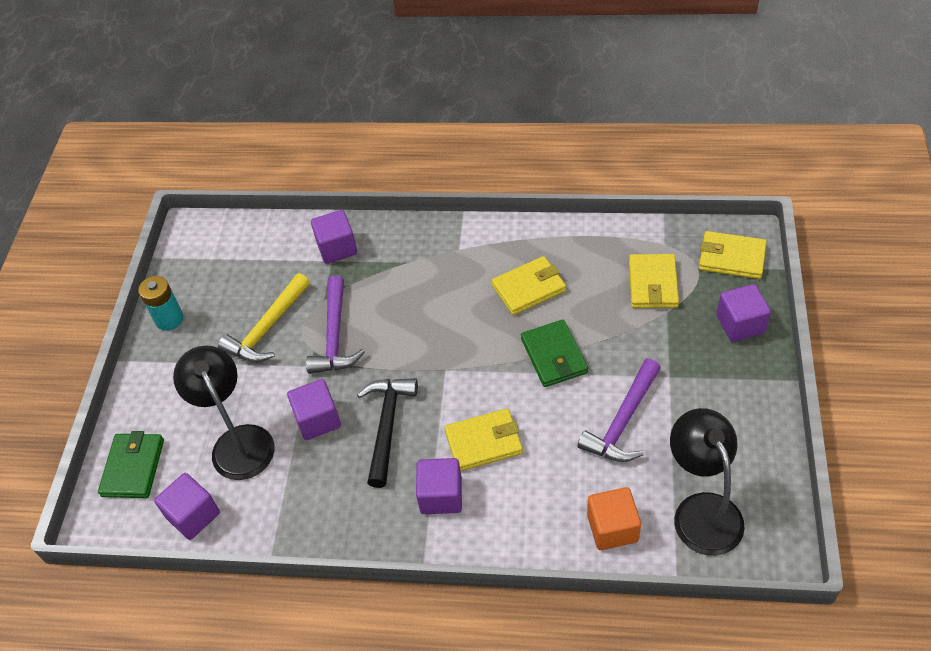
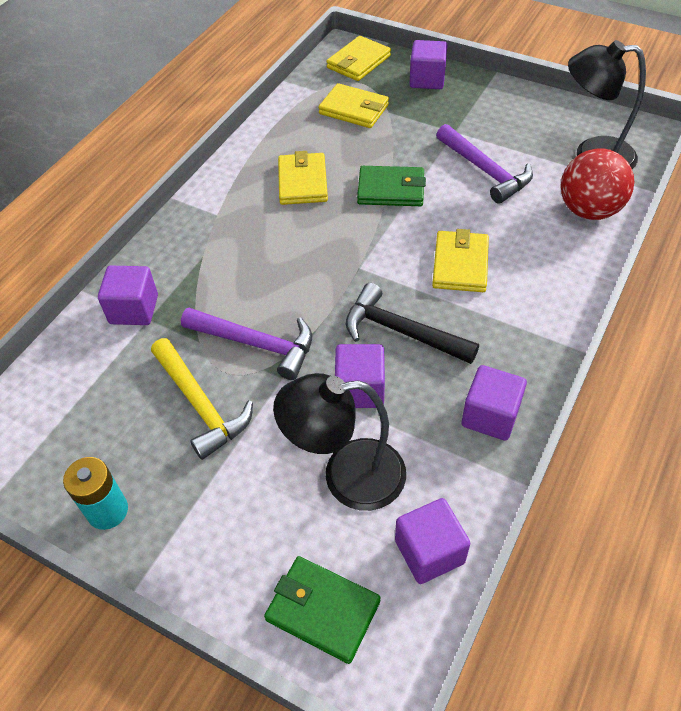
camera: 70 degrees left, 0 degrees up
purple cube [416,458,462,514] -> purple cube moved to [462,365,527,441]
orange cube [587,487,641,550] -> red ball [561,148,634,220]

